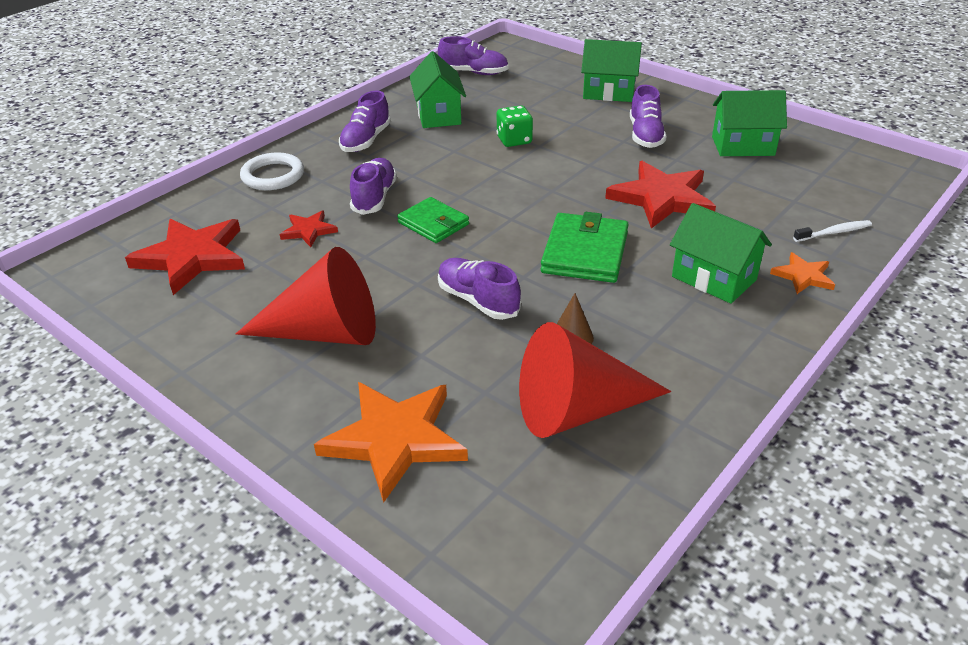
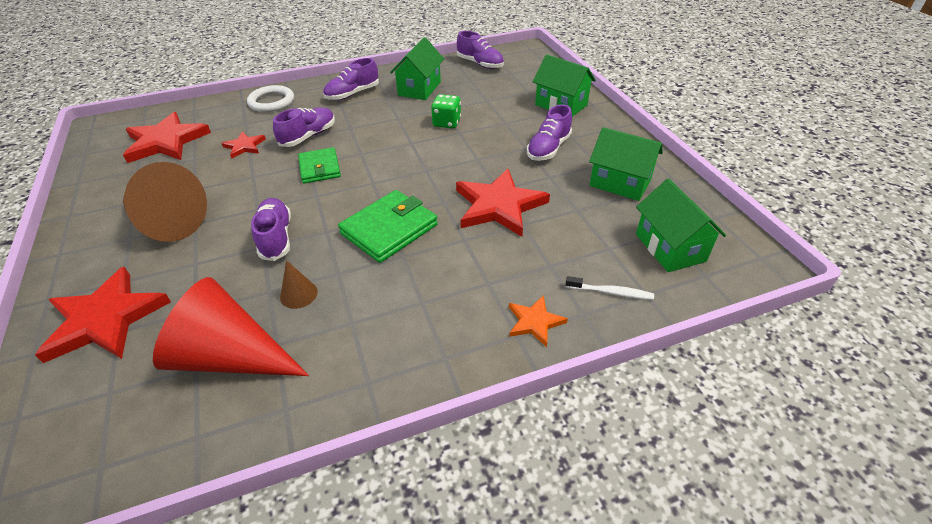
camera: 30 degrees right, 5 degrees up
red cone [236,247,376,345] -> brown cone [123,162,207,242]
orange star [314,382,468,503] -> red star [35,267,171,363]
green house [670,203,772,304] -> green house moved to [636,178,726,272]

